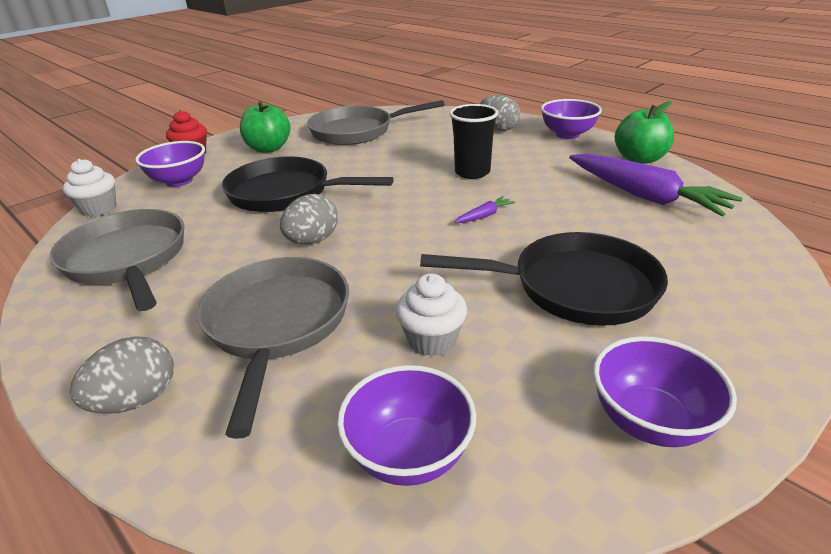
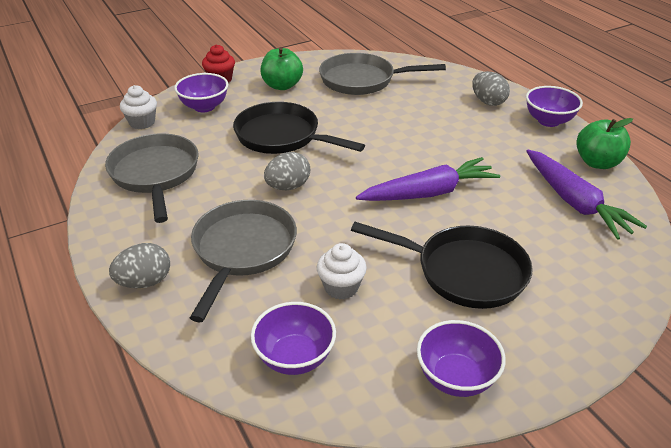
camera: 15 degrees right, 5 degrees up
black cup [449,104,498,179] -> none
purple carrot [454,196,515,223] -> purple carrot [356,157,500,201], size x2.46

